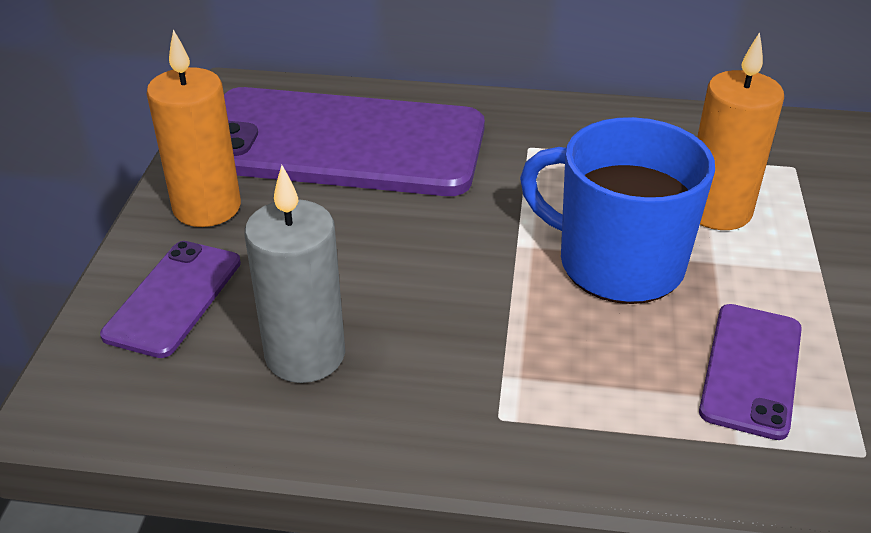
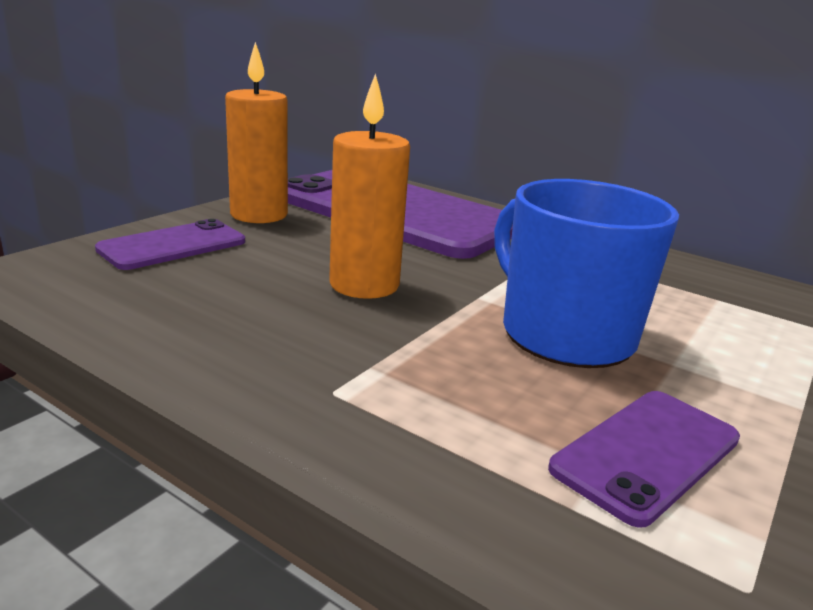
camera: 25 degrees right, 15 degrees down
grey candle [244,165,345,383] -> none
orange candle [697,32,784,230] -> orange candle moved to [329,73,410,299]

